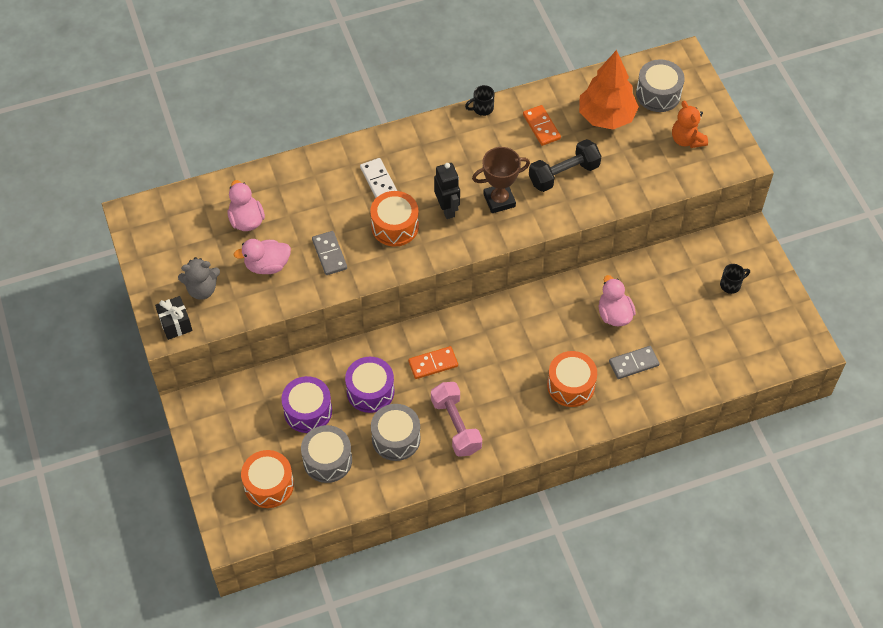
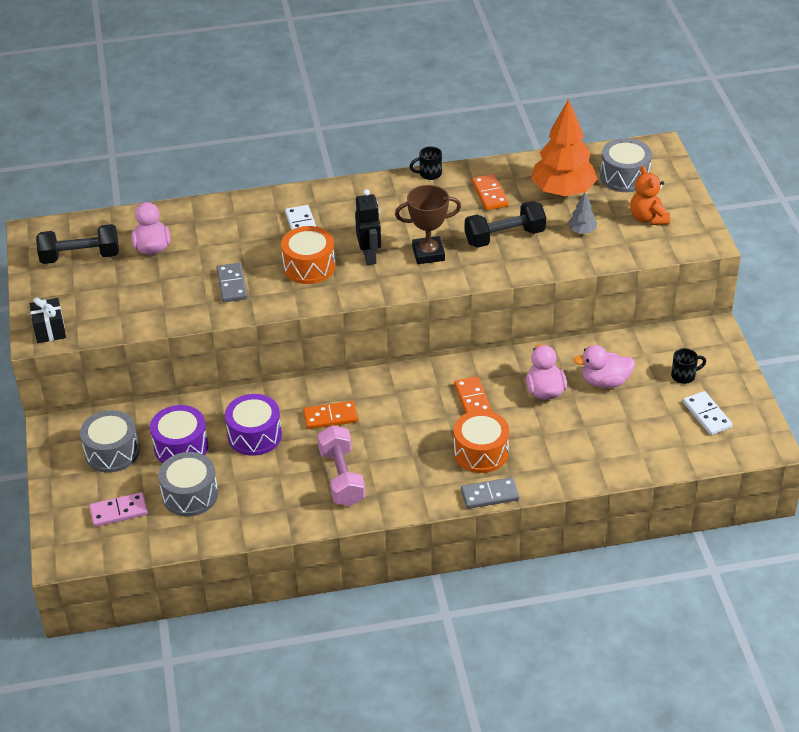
camera: 10 degrees right, 15 degrees down
grey teddy bear [178,257,220,300] -> none
pink duck [234,239,291,274] -> pink duck moved to [573,345,635,388]
orange drum [241,450,294,508] -> pink domino [89,492,148,527]
grey drum [371,404,421,461] -> grey drum moved to [80,410,140,473]
grey domino [609,346,660,379] -> grey domino moved to [461,477,519,509]
none -> black dumbbell [36,224,119,264]
none -> orange domino [454,376,492,413]
none -> grey tree [568,192,597,234]
none -> white domino [683,391,733,435]

